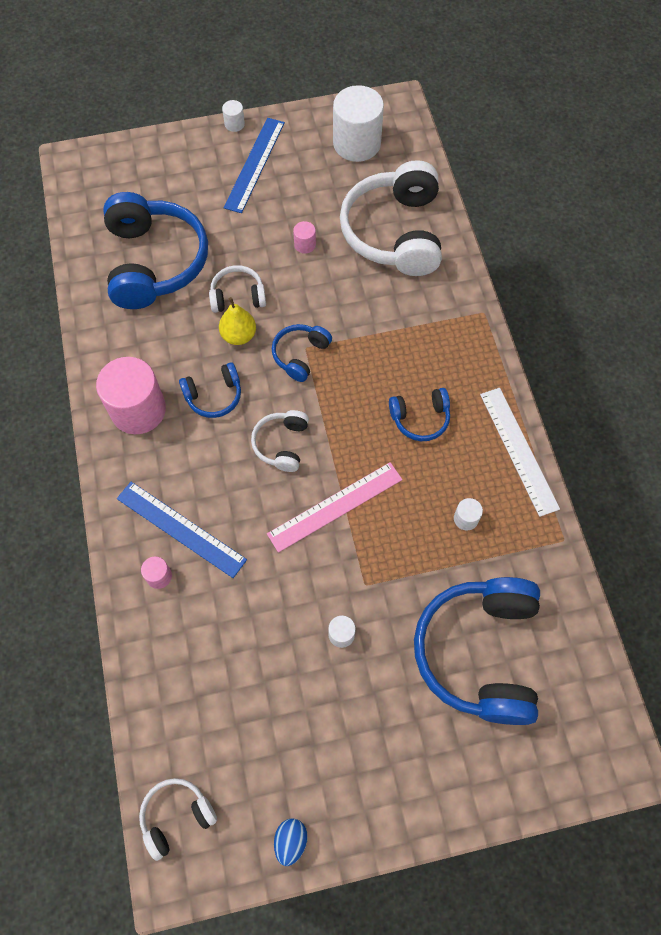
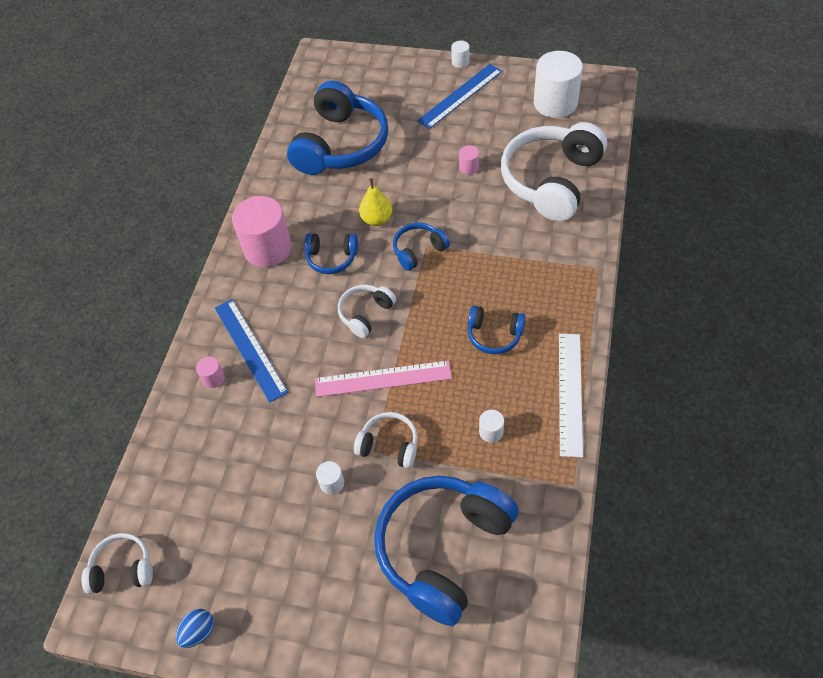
camera: 30 degrees right, 10 degrees down
white headphones [209,265,266,313] -> white headphones moved to [354,412,418,468]

